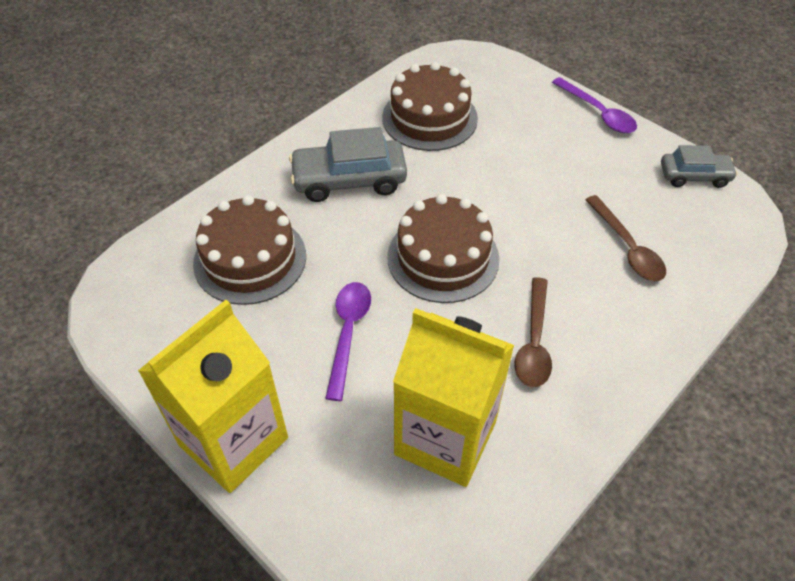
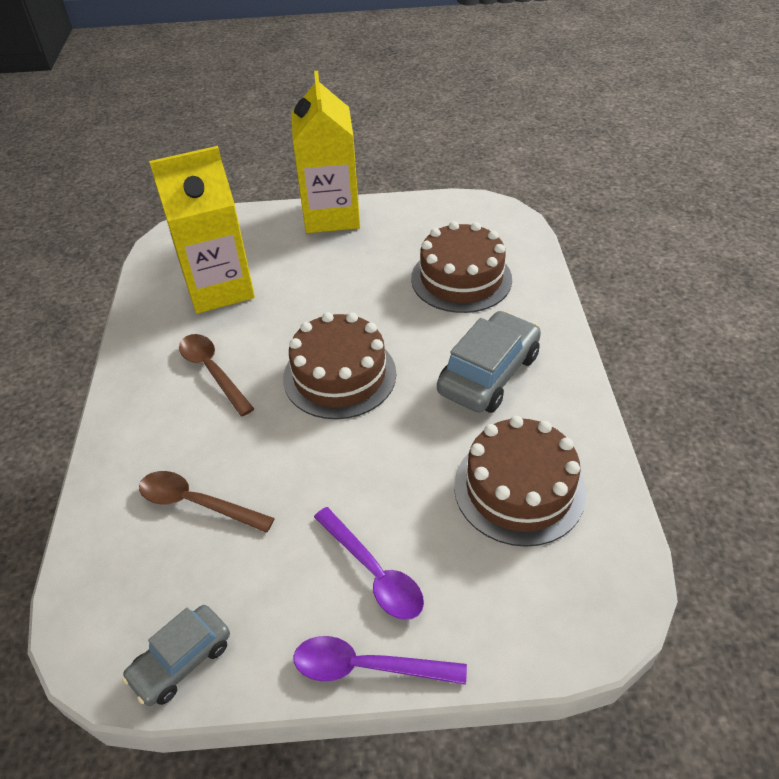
camera: 135 degrees right, 5 degrees down
purple spoon [325,282,371,401] -> purple spoon moved to [314,507,424,620]

